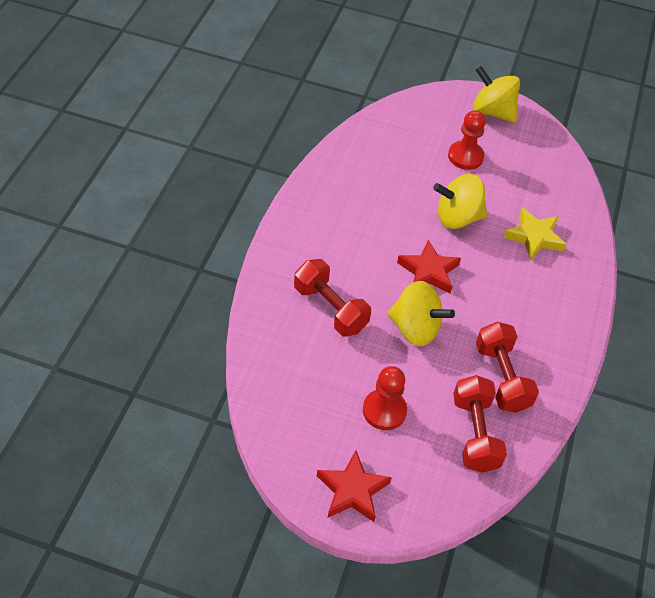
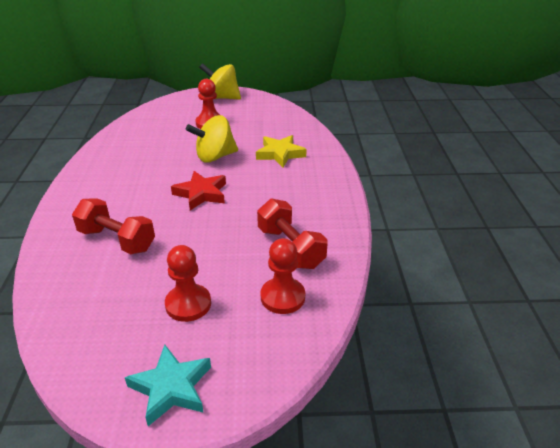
camera: 15 degrees left, 15 degrees down
red star [317,451,392,522] -> turquoise star [125,345,211,426]
yellow spinning top [387,281,455,346] -> none
red dumbbell [453,375,507,473] -> red pawn [260,238,305,314]

